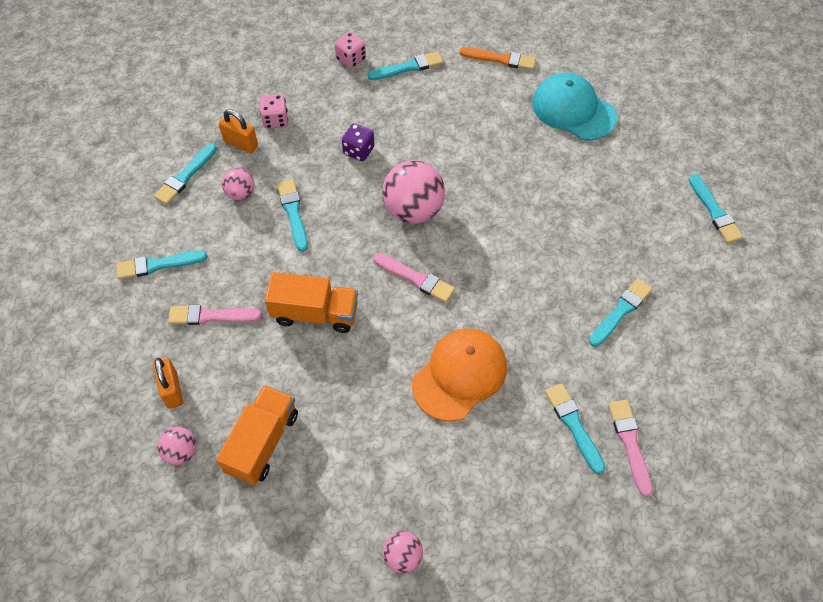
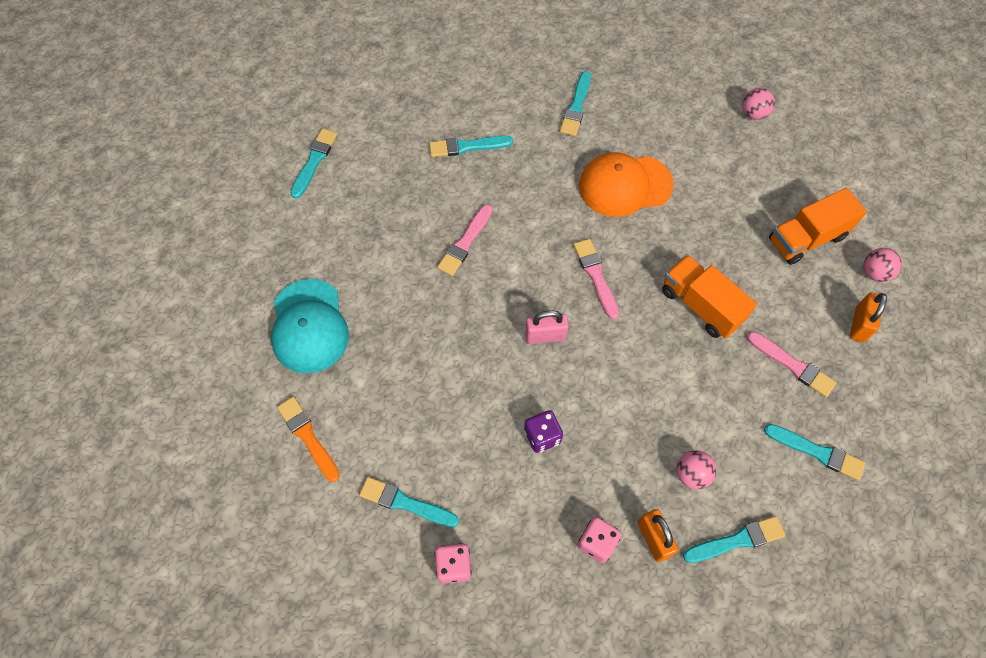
camera: 140 degrees left, 5 degrees up
turquoise brush [277,179,308,252] -> none
pink ball [382,160,445,224] -> pink padlock [525,310,569,344]
pink brush [608,400,653,497] -> pink brush moved to [437,204,493,276]

